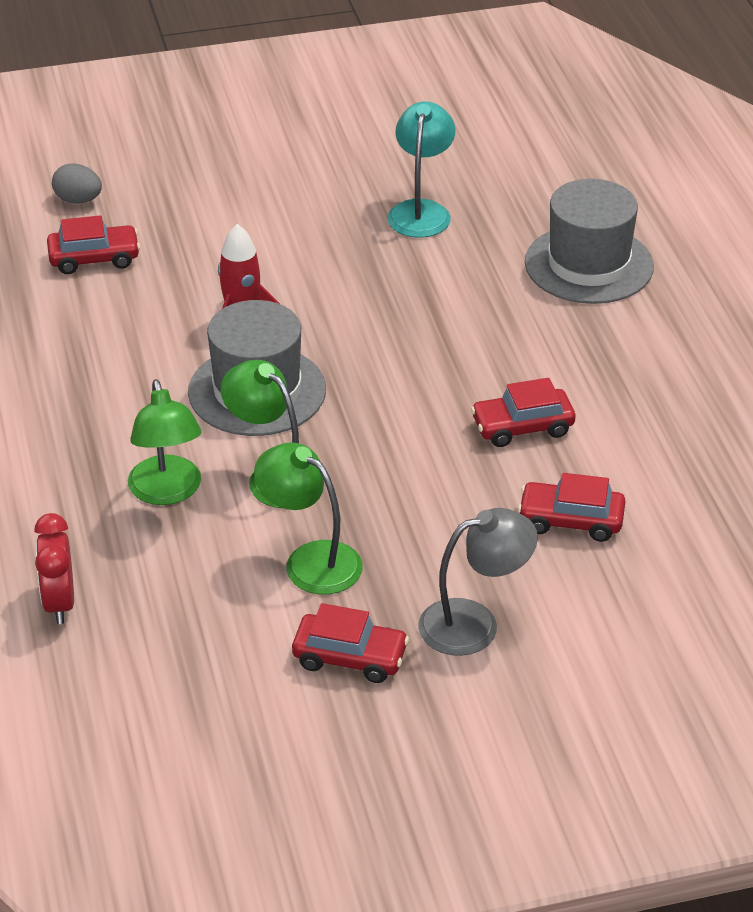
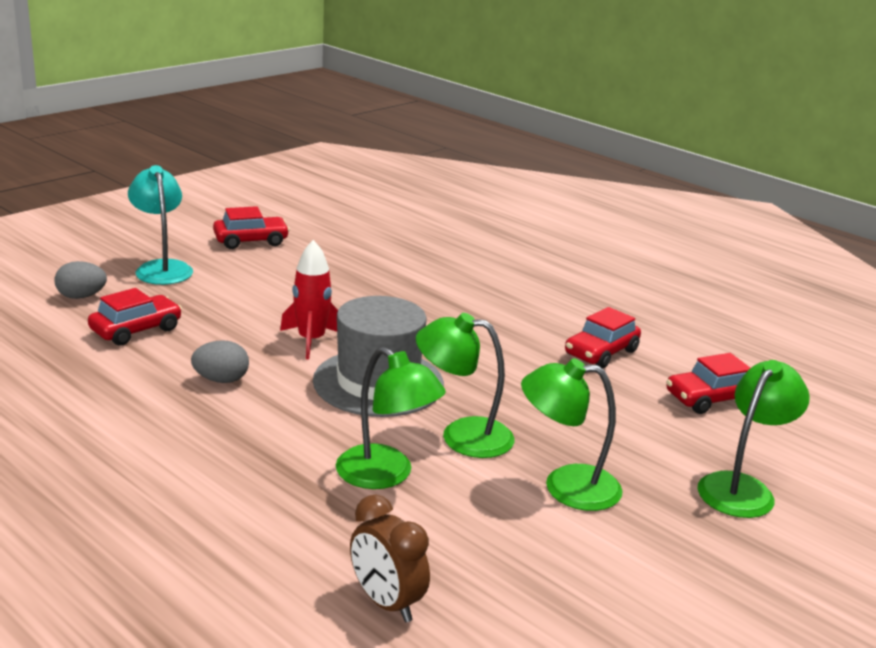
camera: 35 degrees left, 15 degrees down
red clock [34,513,74,624] -> brown clock [350,495,430,622]
red car [292,603,409,683] -> red car moved to [213,206,290,249]
turquoise lamp [387,101,455,238] -> turquoise lamp moved to [128,165,193,285]
grey lamp [418,508,538,656] -> green lamp [698,360,810,518]
grey hat [525,179,654,304] -> none
none -> grey egg [191,340,249,383]

